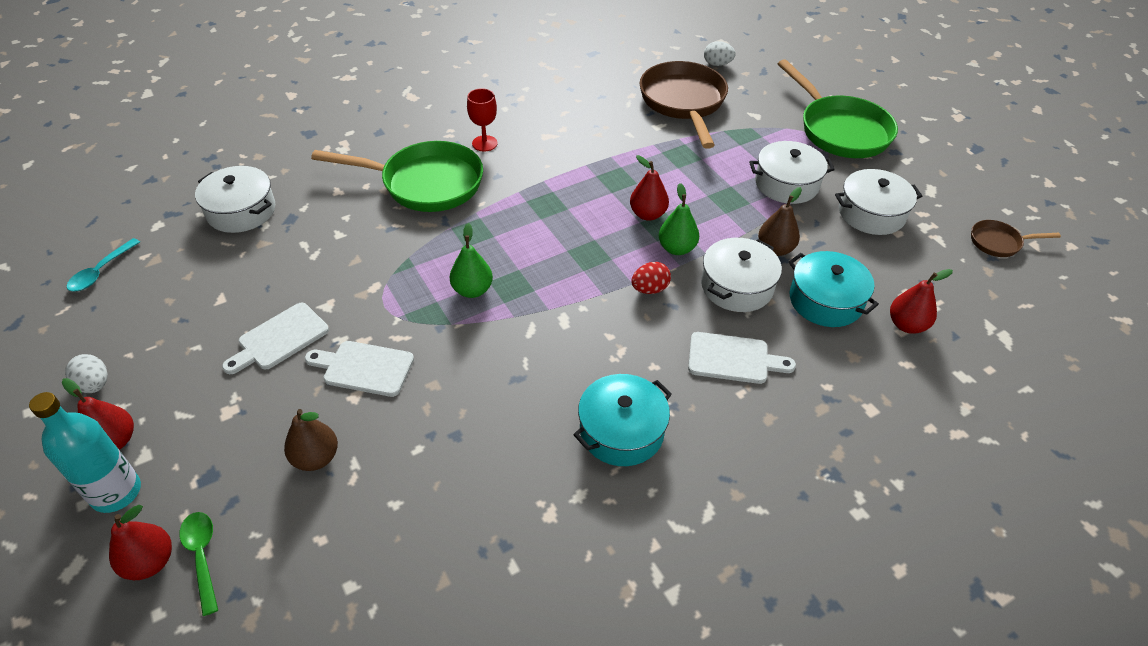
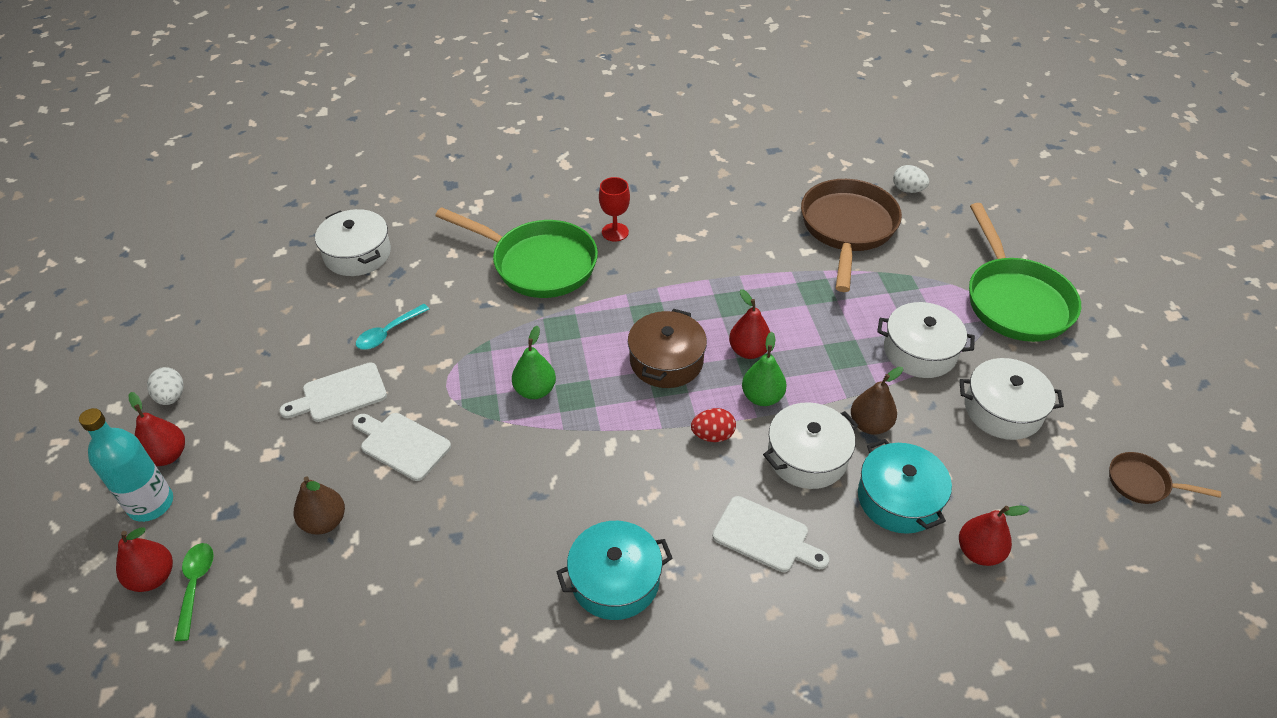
camera: 20 degrees right, 0 degrees up
turquoise spoon [67,238,140,291] -> turquoise spoon moved to [356,304,429,350]
none -> brown pot [628,309,707,388]

